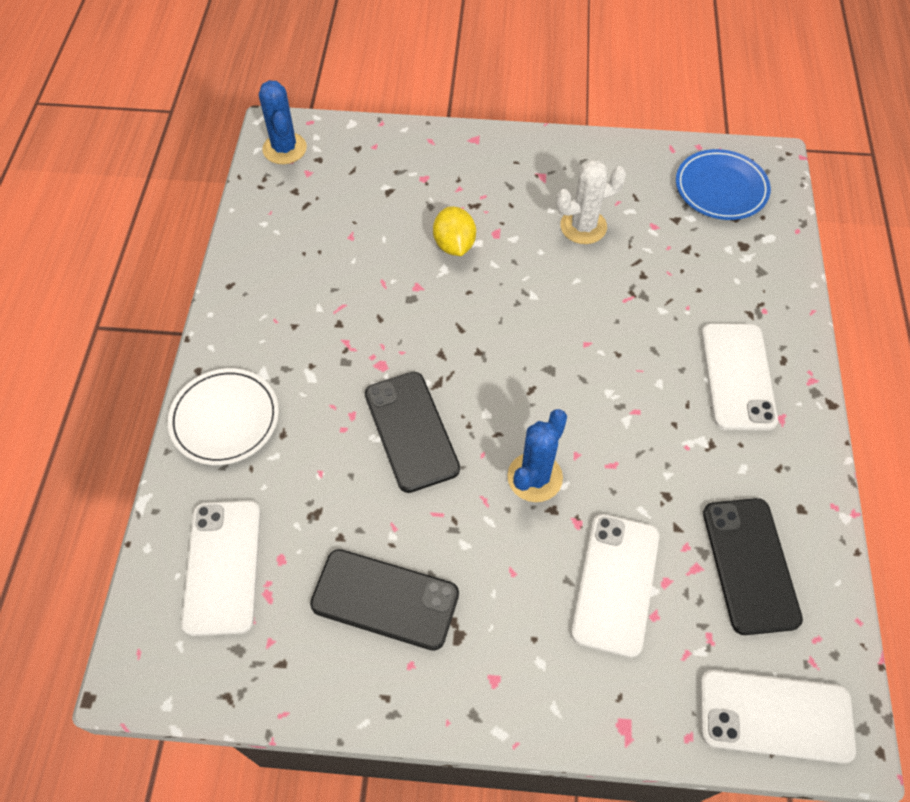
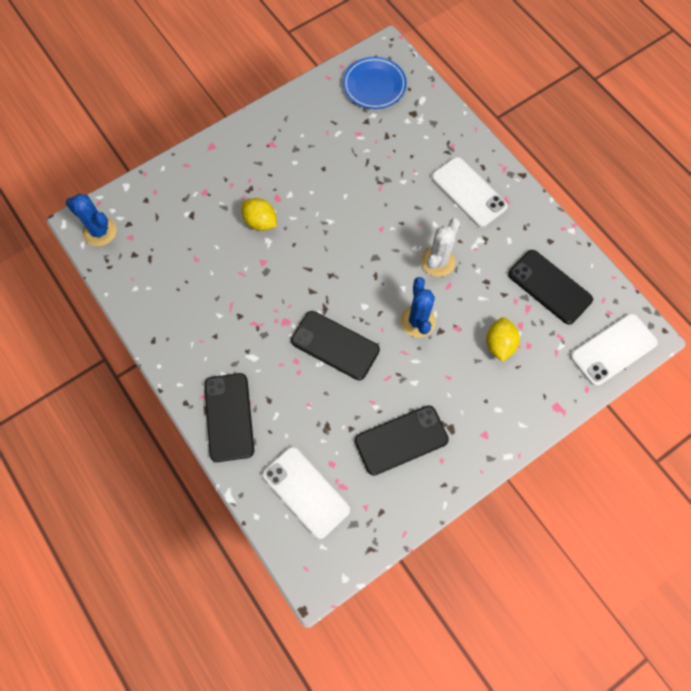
camera: 40 degrees left, 10 degrees up
white plate [168,368,279,465] -> black phone [204,373,254,462]
white cactus [556,160,626,244] -> white cactus moved to [421,218,460,277]
white phone [571,514,659,658] -> yellow lemon [486,317,520,362]

